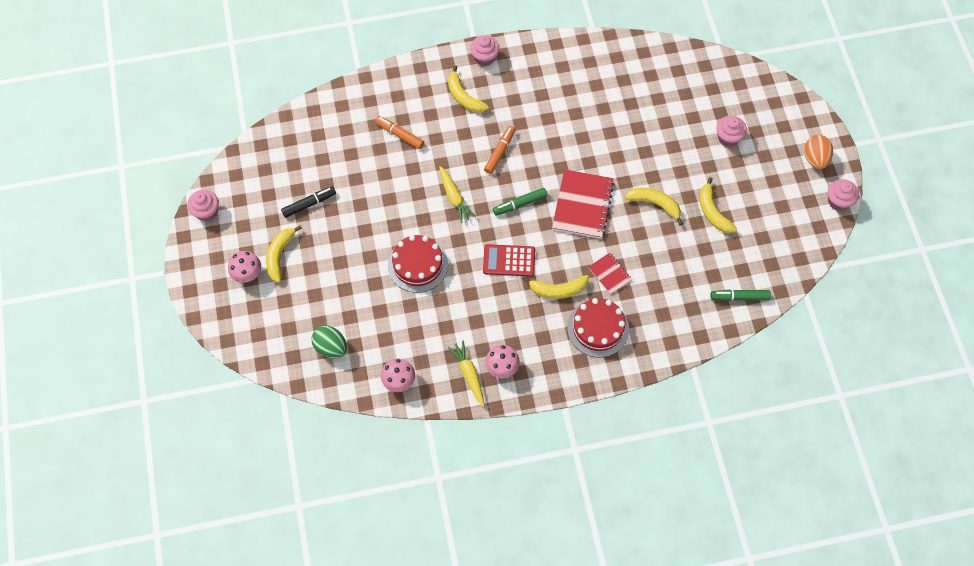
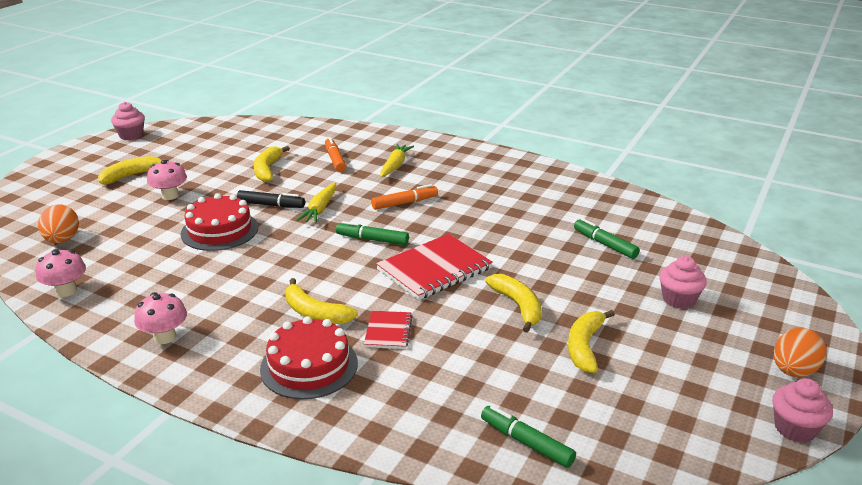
camera: 40 degrees right, 35 degrees down
pink mushroom [228,251,261,283] -> pink mushroom moved to [147,160,187,200]
black marker [281,186,336,218] -> black marker moved to [237,190,305,208]
green egg [312,326,347,358] -> orange egg [38,204,79,243]
yellow carrot [447,340,484,407] -> yellow carrot moved to [380,144,414,178]
yellow banana [448,65,489,113] -> yellow banana moved to [254,146,290,182]
pink cupcake [470,35,500,66] -> none
red calculator [483,244,535,277] -> none
none -> green marker [574,218,640,259]

